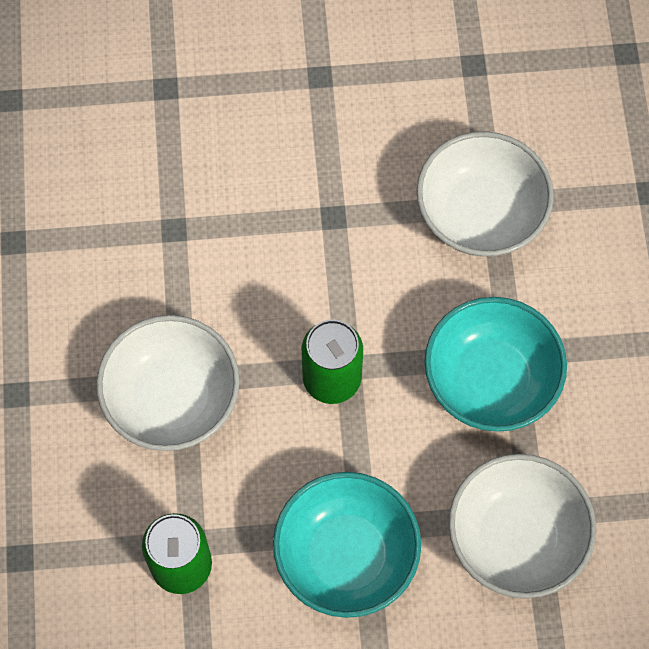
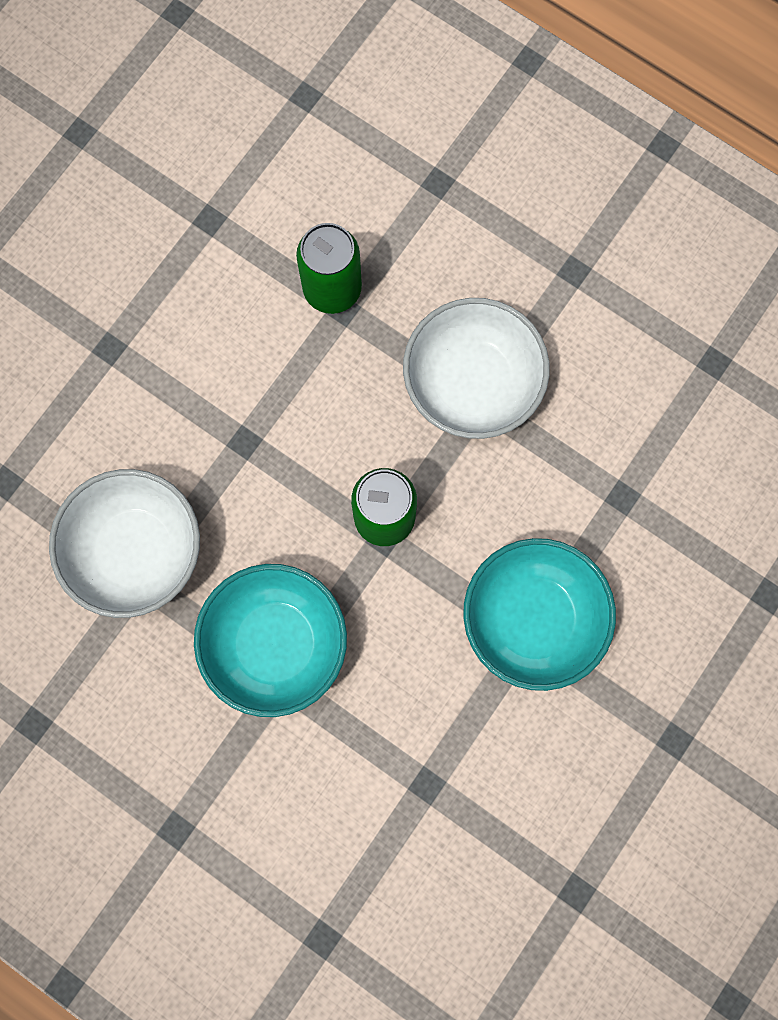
camera: 130 degrees right, 10 degrees up
turquoise bowl [273,472,421,618] -> turquoise bowl moved to [463,538,616,691]
white bowl [416,131,554,257] -> none

